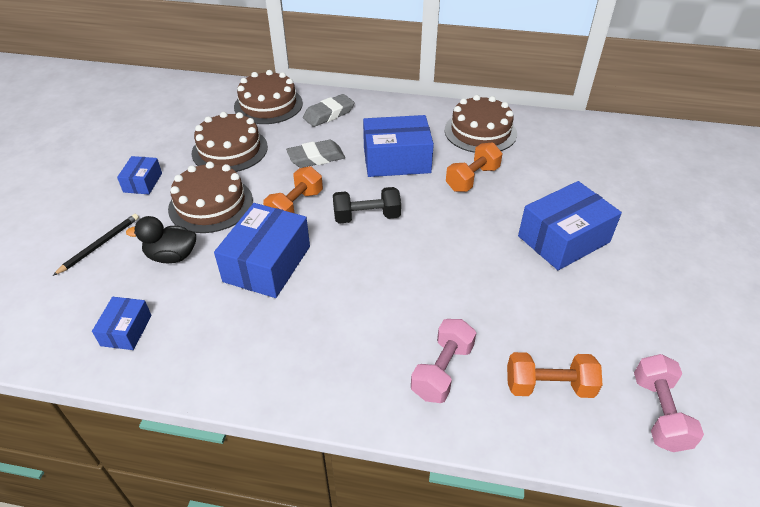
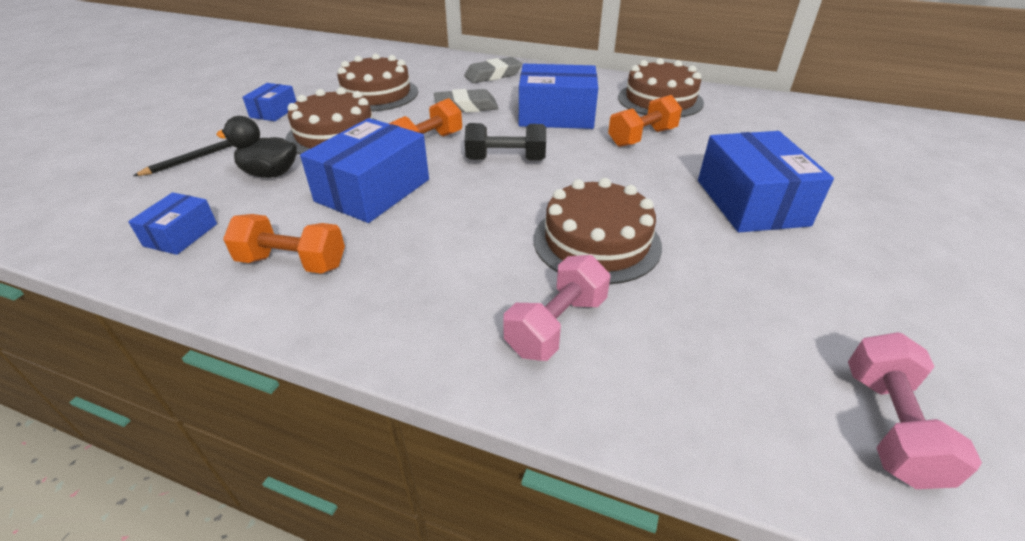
camera: 10 degrees right, 5 degrees down
brown cake [234,70,303,124] -> brown cake moved to [534,178,662,284]
orange dumbbell [507,352,603,398] -> orange dumbbell moved to [223,214,345,274]
blue box [518,181,622,270] -> blue box turned 75 degrees counterclockwise [698,131,834,232]

